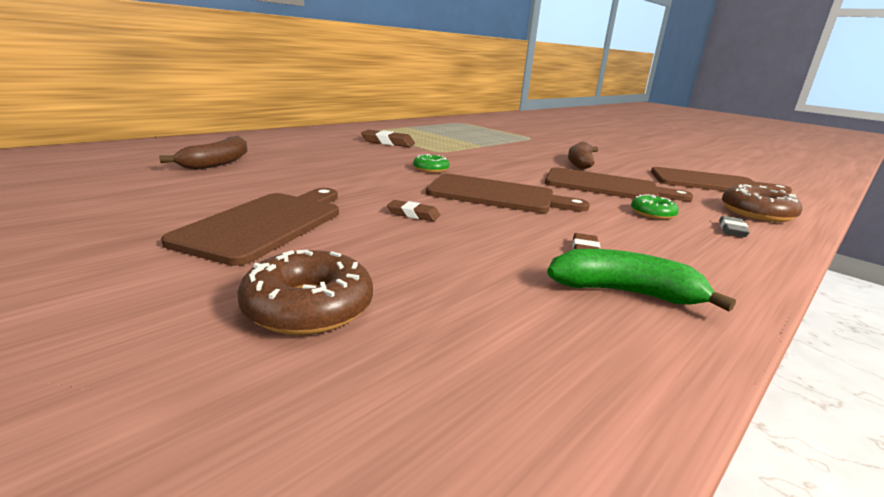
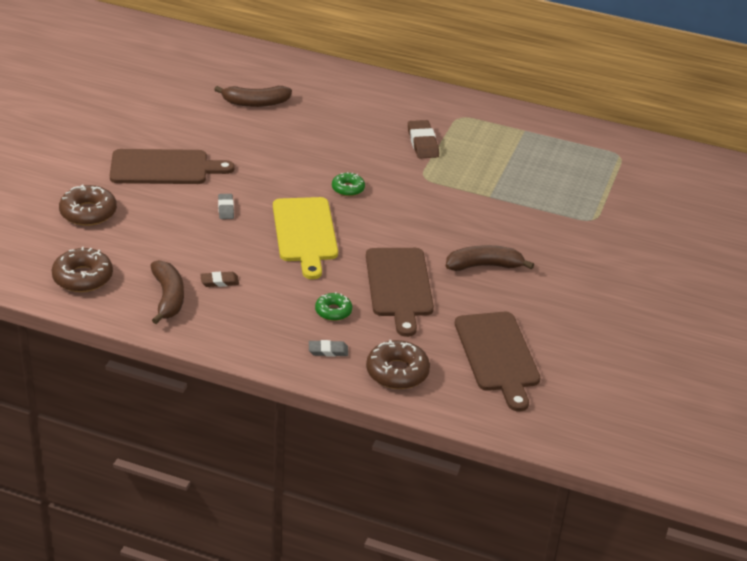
camera: 65 degrees right, 15 degrees up
brown eraser [387,200,440,221] -> grey eraser [218,194,234,219]
brown cutting board [426,174,590,213] -> yellow cutting board [273,197,338,279]
green banana [547,249,736,312] -> brown banana [150,260,184,324]
none -> brown donut [52,247,113,292]

